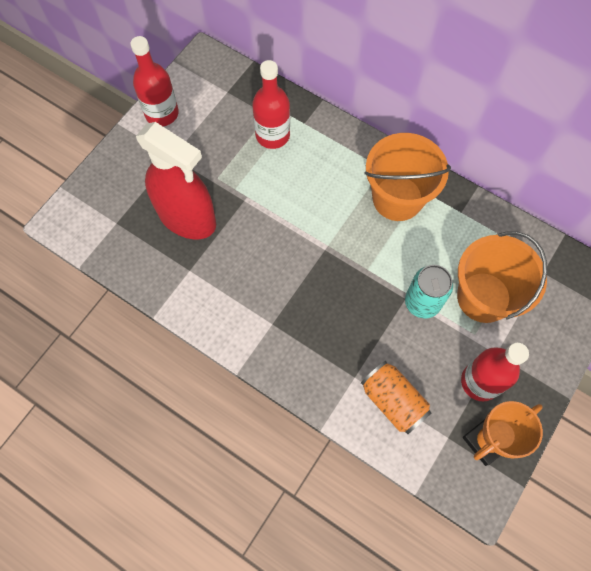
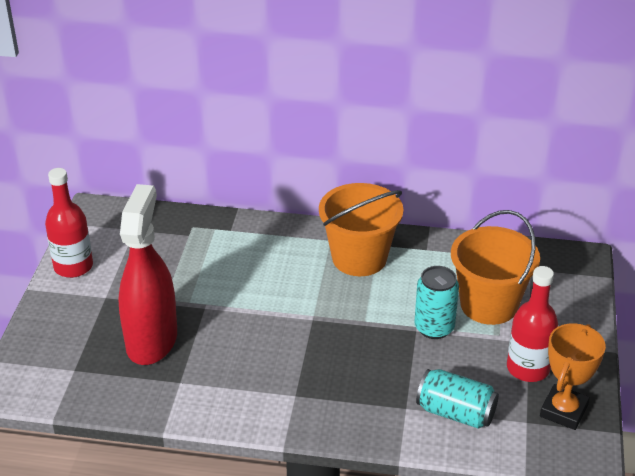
camera: 25 degrees left, 30 degrees down
red spray bottle [136,122,216,239] -> red spray bottle turned 90 degrees counterclockwise [119,184,177,365]
red bottle [252,60,290,149] -> none
orange can [361,361,431,434] -> turquoise can [416,369,499,429]

